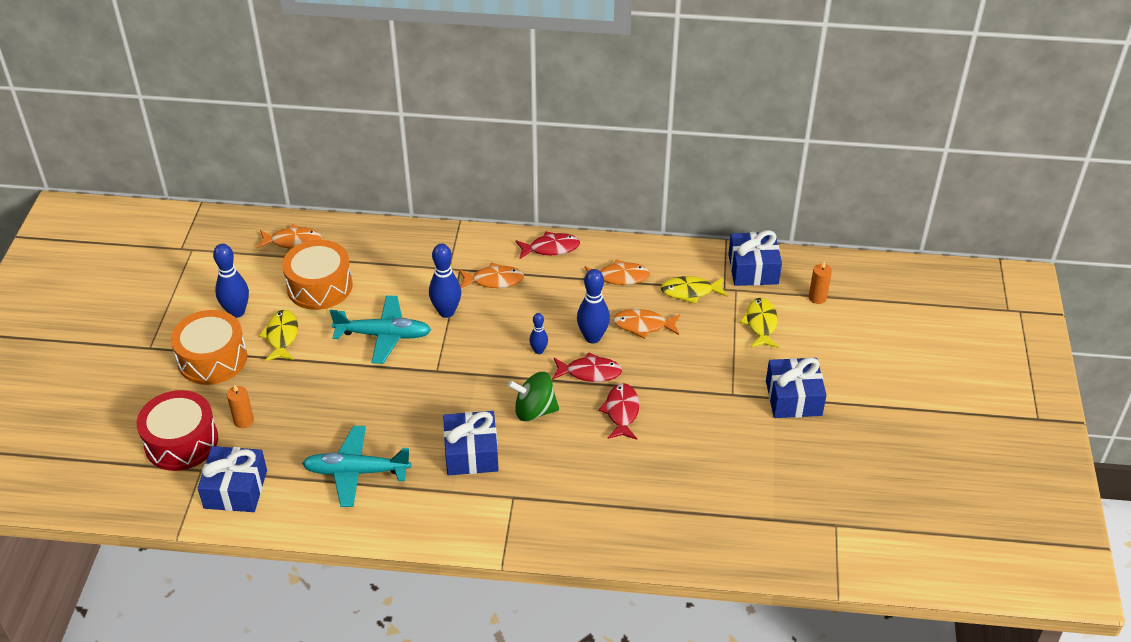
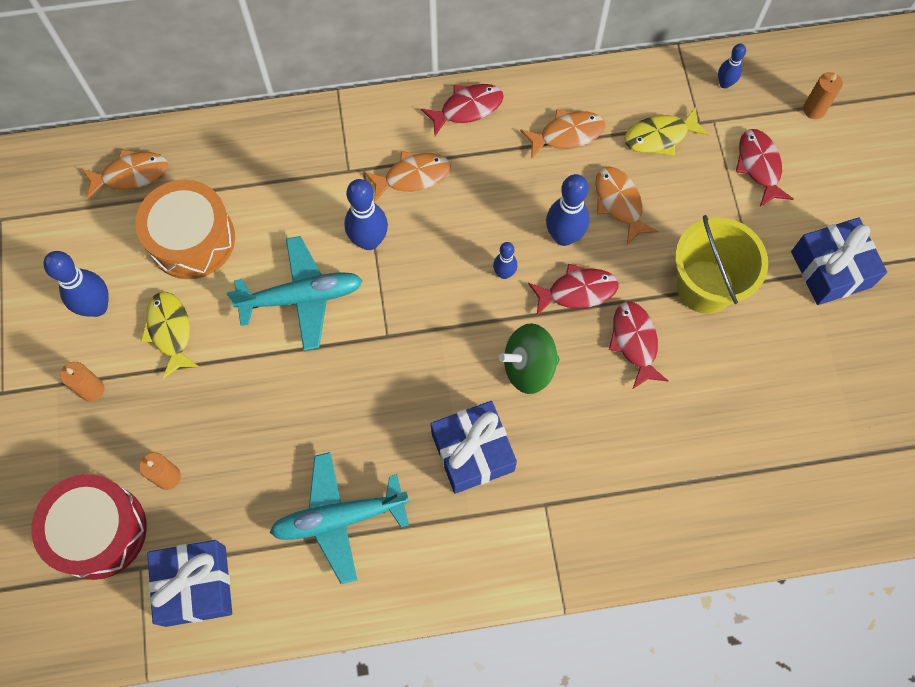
camera: 15 degrees left, 25 degrees up
orange drum [171,310,247,385] -> orange candle [60,362,105,402]
orange fish [613,309,680,339] -> orange fish turned 75 degrees clockwise [595,166,659,245]
blue gift [728,230,782,286] -> blue bowling pin [718,44,746,89]
yellow fish [740,298,779,348] -> red fish [736,129,793,207]
none -> yellow bucket [675,215,768,314]

